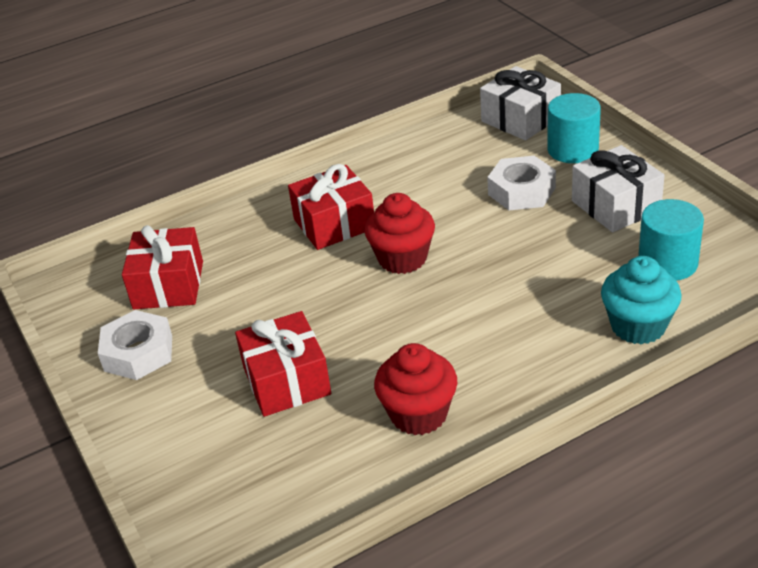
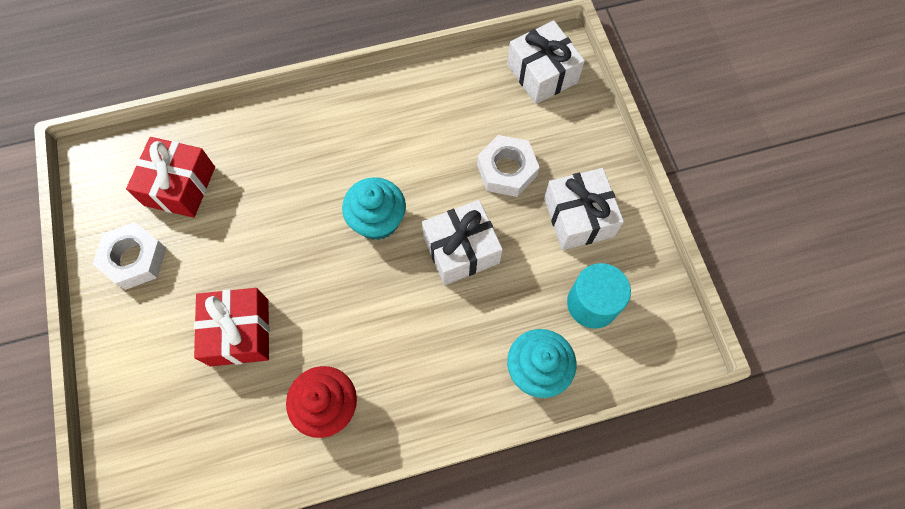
camera: 10 degrees right, 30 degrees up
red gift [288,164,374,250] -> none
red cupcake [364,193,435,274] -> turquoise cupcake [342,177,406,240]
turquoise cylinder [547,93,601,163] -> none
none -> white gift [422,200,503,285]

